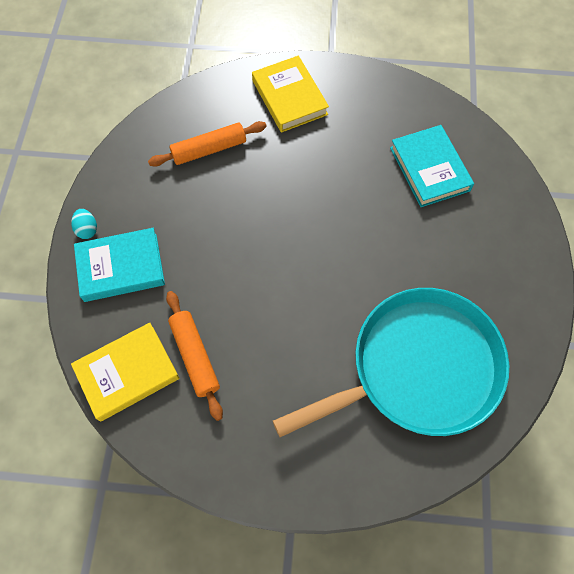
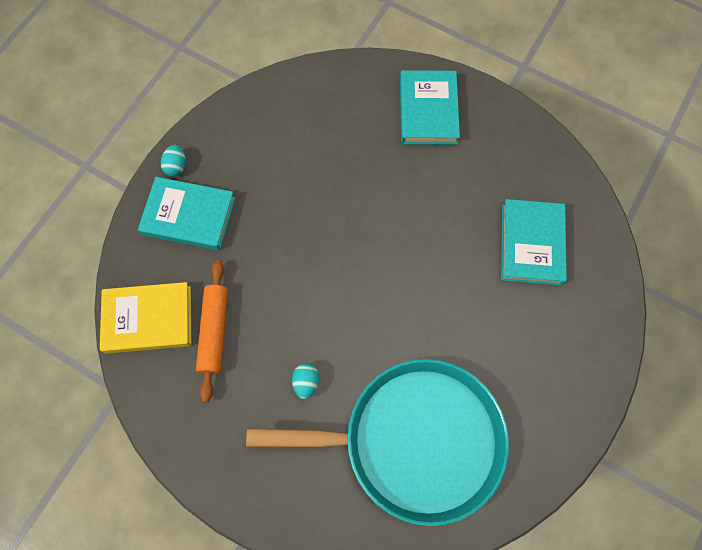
camera: 25 degrees right, 5 degrees up
orange rolling pin [148,121,267,167] -> none
yellow book [252,56,329,133] -> turquoise book [400,70,460,145]
none -> turquoise egg [292,363,319,399]

